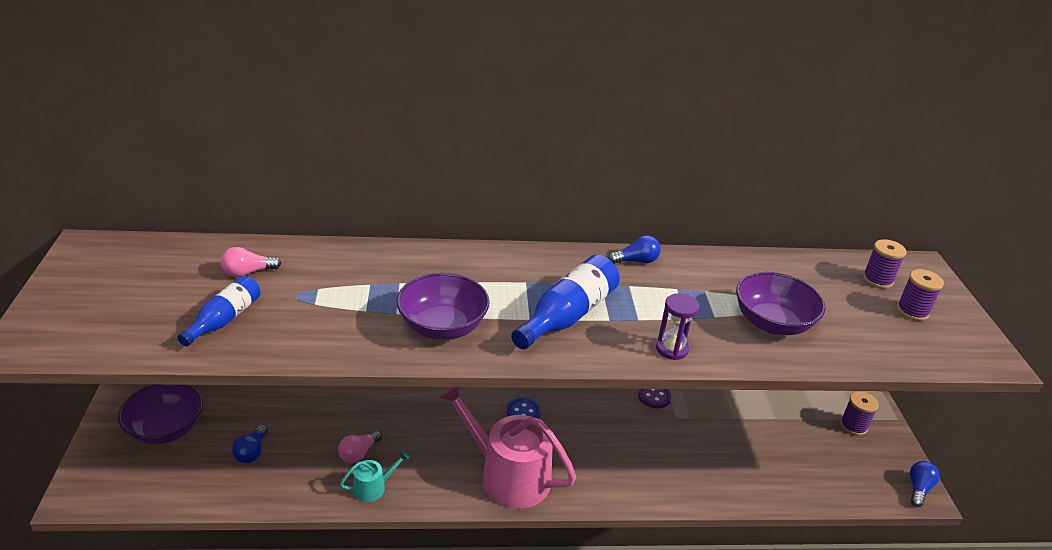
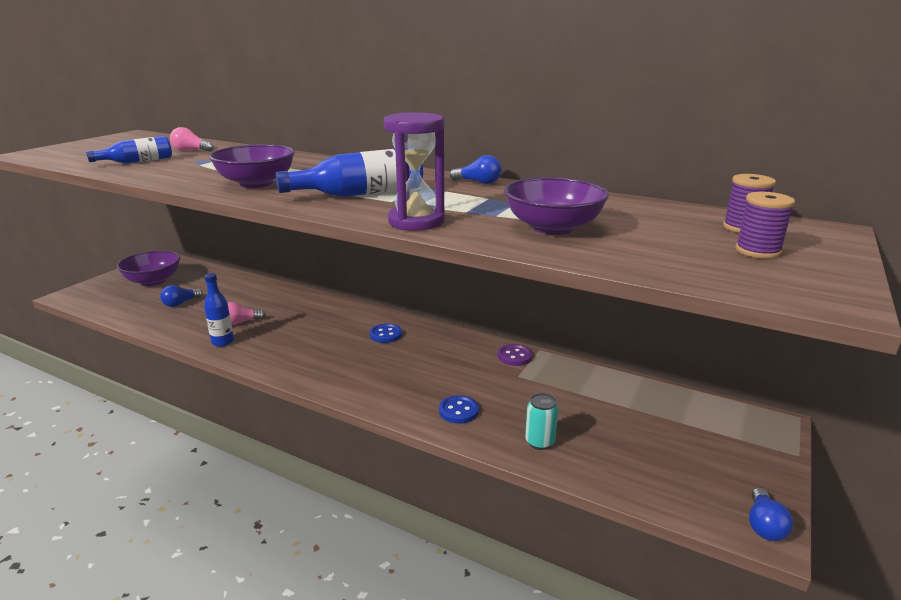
camera: 35 degrees right, 10 degrees down
turquoise watering can [340,450,410,502] -> blue bottle [204,273,234,347]
pink watering can [439,387,576,509] -> none
purple hourglass [656,293,700,360] -> purple hourglass [383,112,445,231], size x1.60
purple spool [840,391,879,436] -> none
blue light bulb [910,461,940,507] -> blue light bulb turned 135 degrees clockwise [749,488,793,541]
none -> blue button [439,395,479,424]
none -> turquoise can [525,393,558,450]

